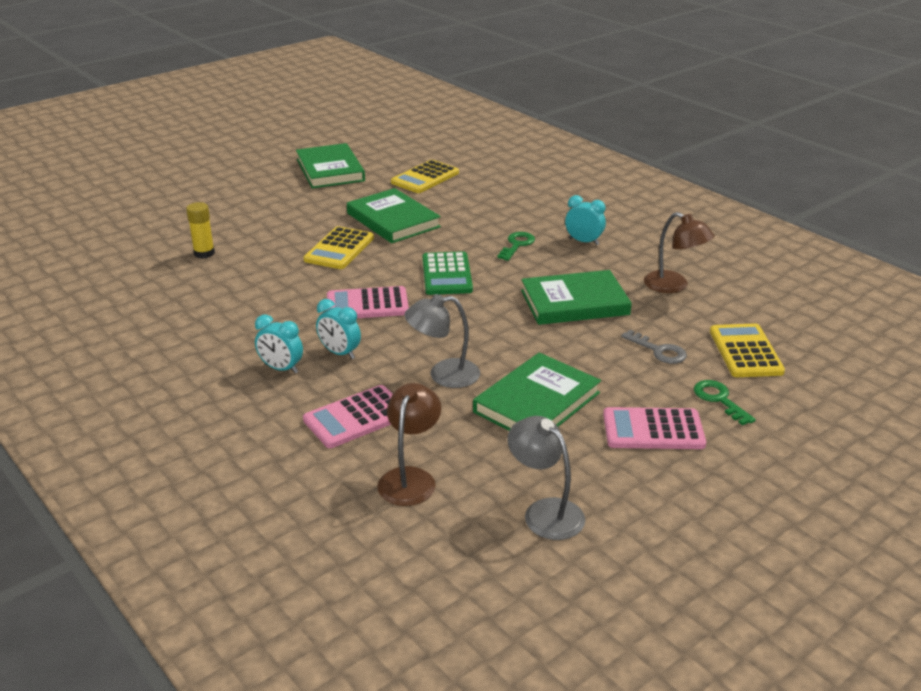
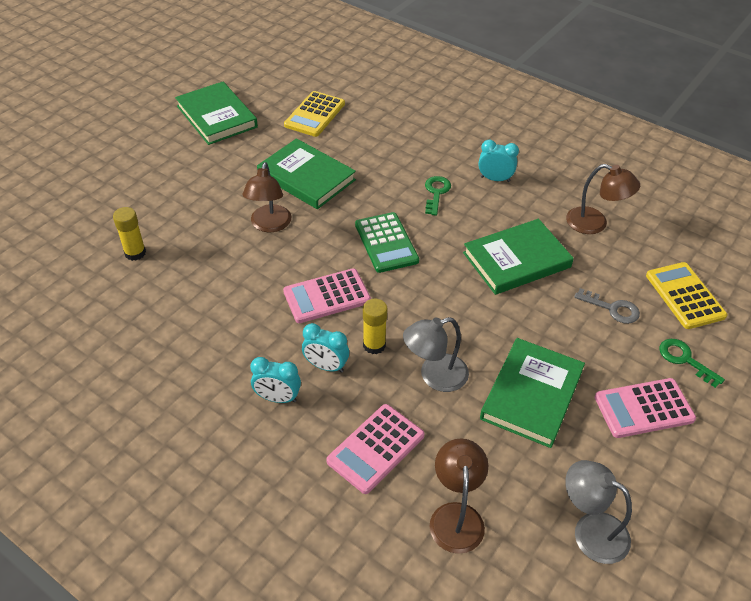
camera: 15 degrees left, 15 degrees up
yellow calculator [304,226,374,269] -> brown lamp [242,162,291,232]
none -> yellow glue stick [363,299,387,354]

